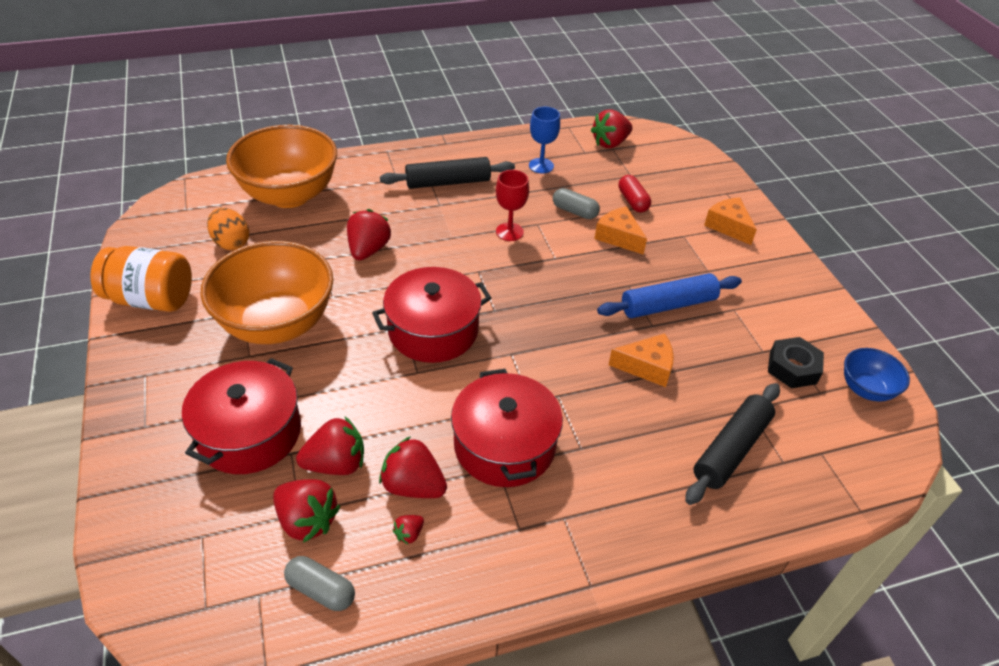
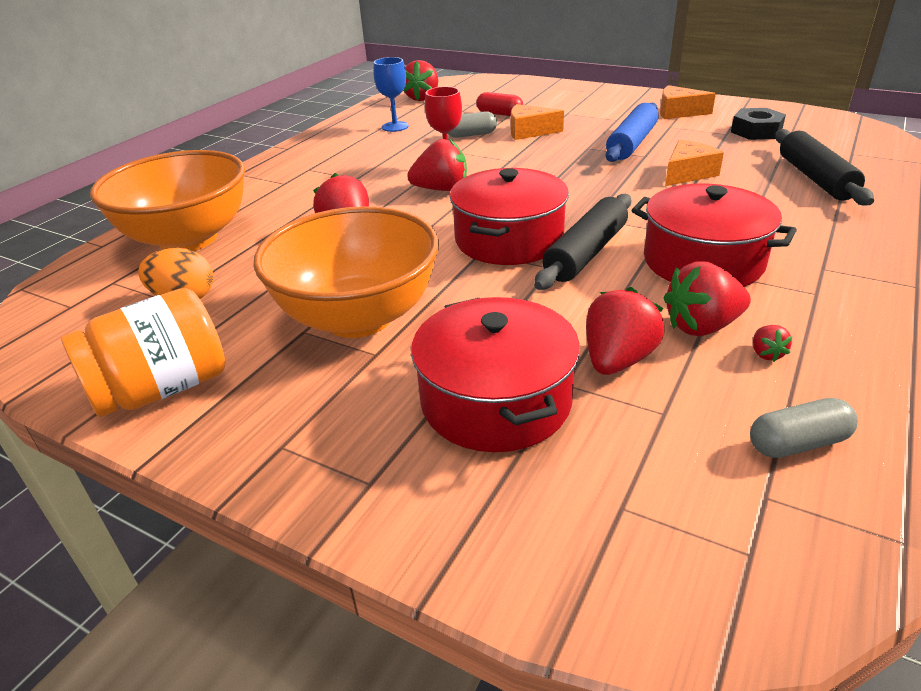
camera: 40 degrees left, 10 degrees down
red strawberry [273,479,341,543] -> red strawberry moved to [407,139,467,191]
black rolling pin [380,157,515,189] -> black rolling pin moved to [534,194,631,290]
orange cheese [704,197,757,245] -> orange cheese moved to [660,85,716,119]
blue bowl [844,348,910,402] -> none

